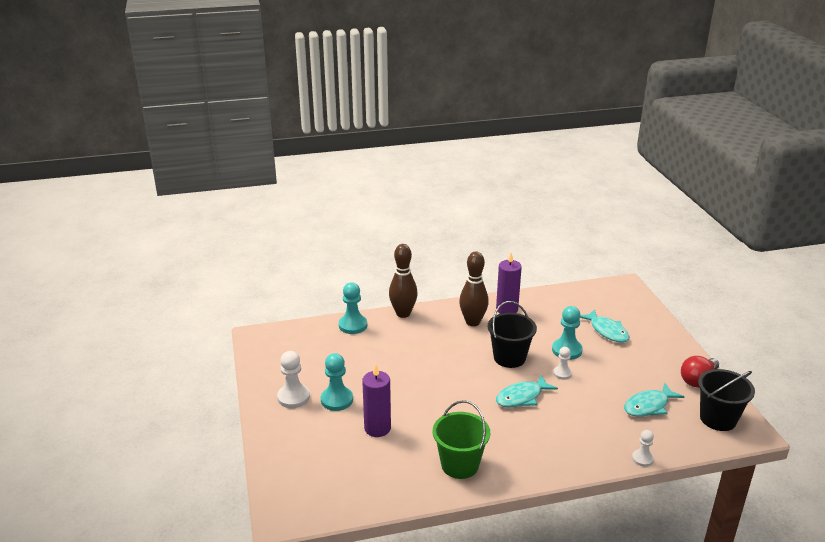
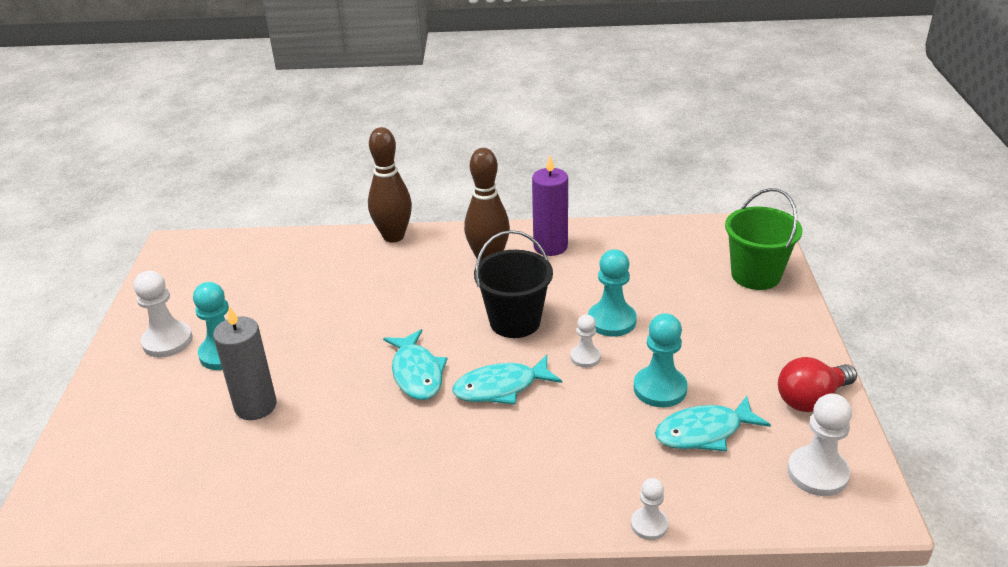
camera: 15 degrees right, 5 degrees up
turquoise pawn [339,282,367,334] -> turquoise pawn moved to [634,313,688,407]
purple candle [362,365,391,437] -> grey candle [213,306,277,420]
green bucket [433,400,490,479] -> green bucket moved to [725,188,802,290]
turquoise fish [580,309,630,343] -> turquoise fish moved to [383,329,447,400]
black bucket [698,369,755,431] -> white pawn [787,394,852,496]

